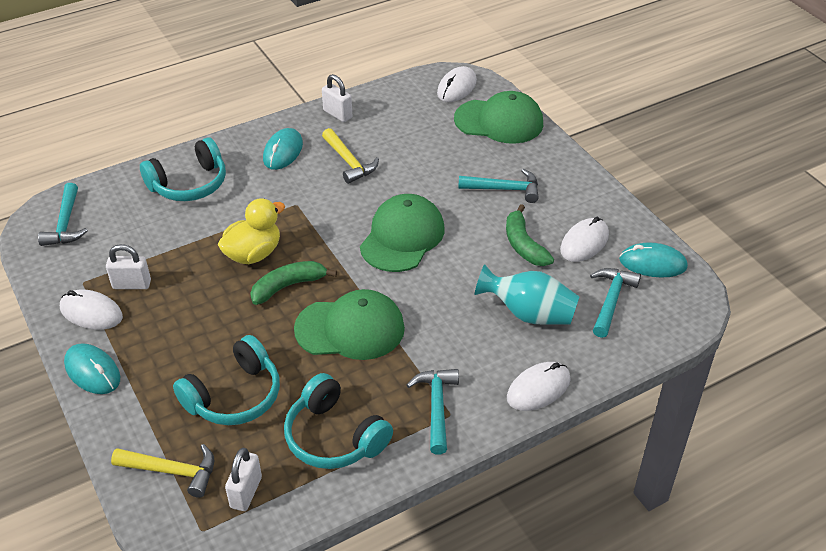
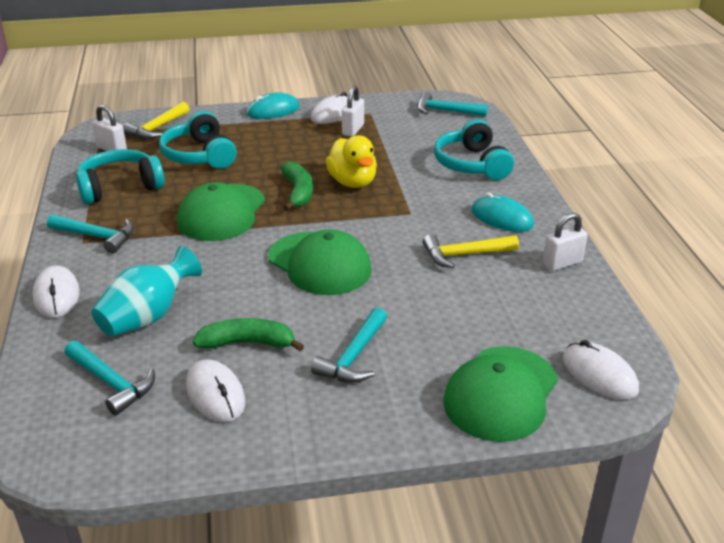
camera: 110 degrees right, 10 degrees down
turquoise mouse [619,242,688,278] -> none

